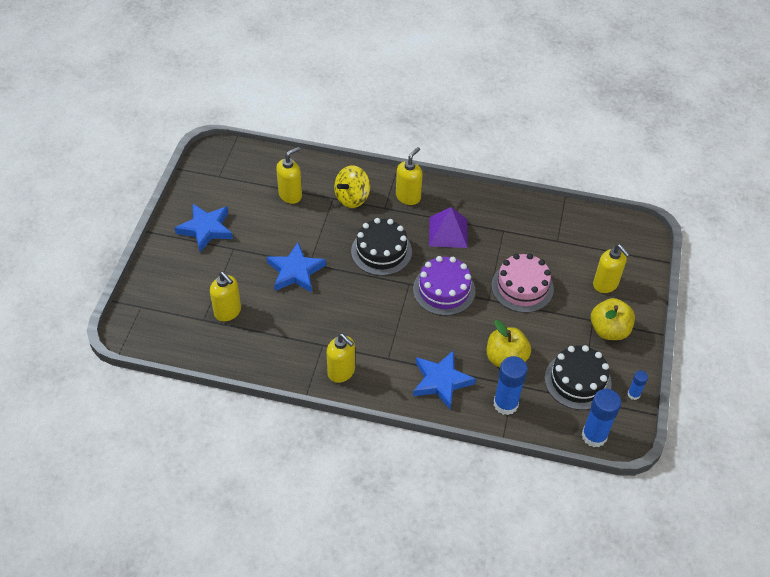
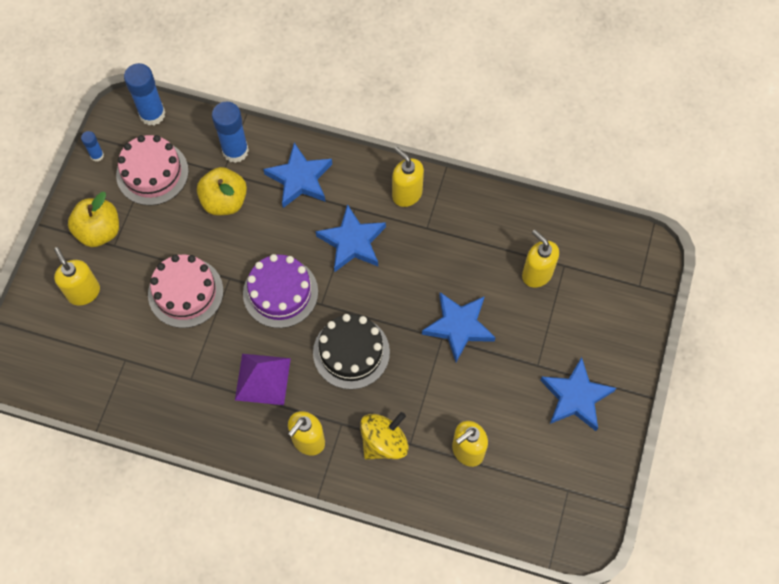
camera: 175 degrees left, 15 degrees up
black cake [545,345,612,410] -> pink cake [116,135,189,205]
none -> blue star [315,204,386,272]

